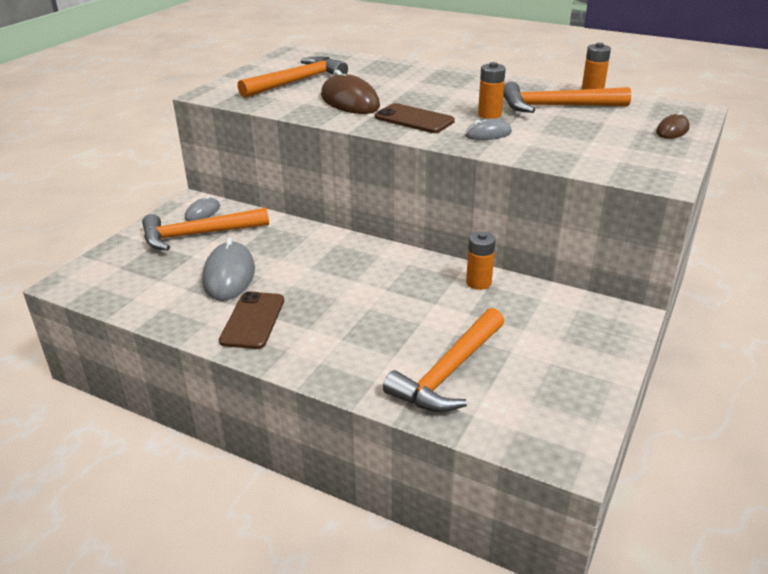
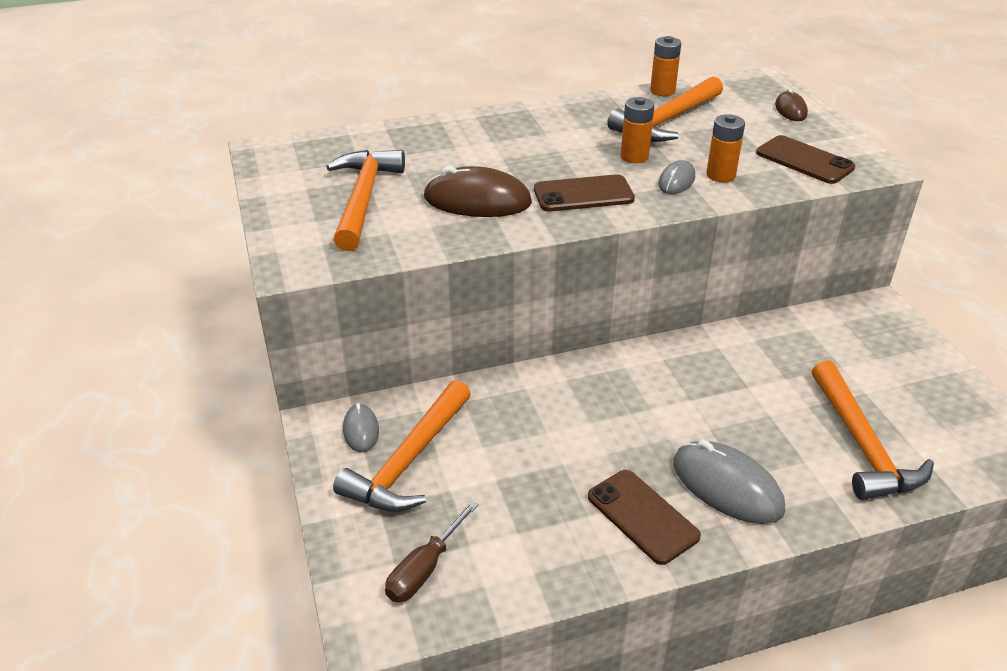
camera: 45 degrees left, 5 degrees up
grey mouse [202,237,255,301] -> grey mouse moved to [673,440,785,524]
orange battery [466,231,496,290] -> orange battery moved to [706,114,745,182]
none -> brown screwdriver [385,501,479,602]
none -> brown phone [756,135,855,184]

